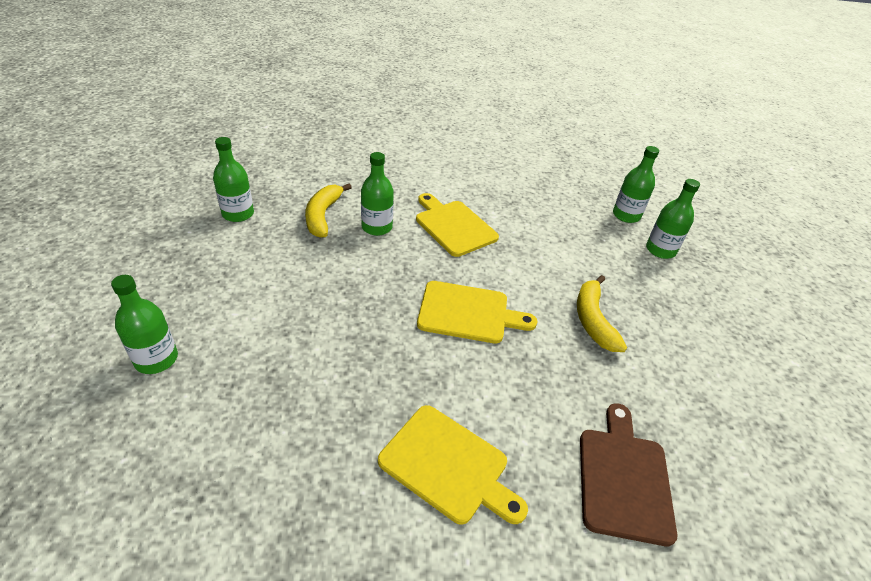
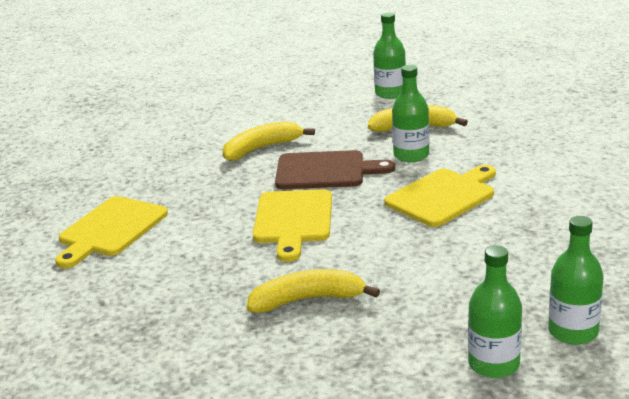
camera: 90 degrees right, 15 degrees down
green bottle [111,275,178,374] -> none
brown cutting board [580,403,677,546] -> brown cutting board moved to [275,150,395,189]
none -> yellow banana [222,121,315,161]

